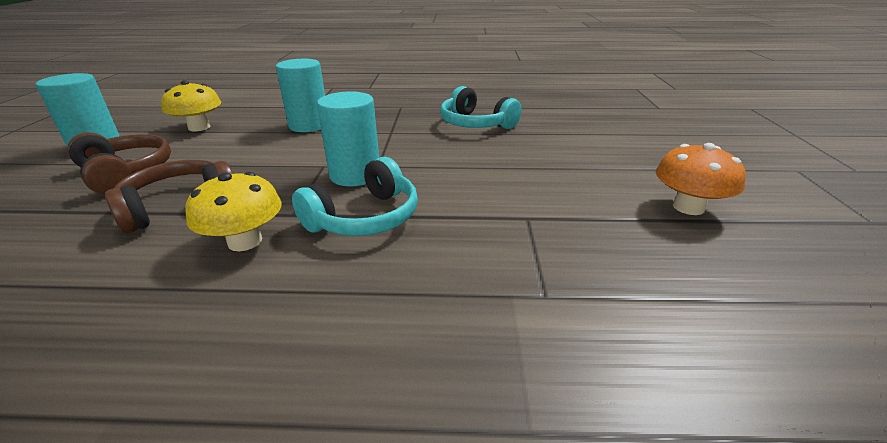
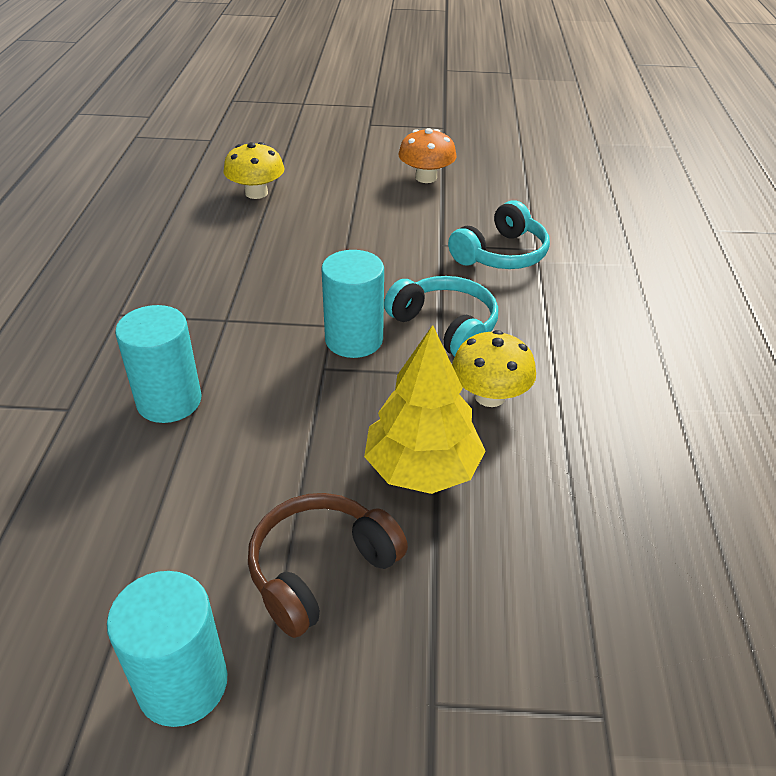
camera: 90 degrees left, 10 degrees up
brown headphones [105,160,233,233] -> yellow tree [364,325,486,494]
yellow mushroom [161,80,221,131] -> yellow mushroom moved to [223,142,284,199]
turquoise headphones [440,86,522,129] -> turquoise headphones moved to [448,200,550,269]

